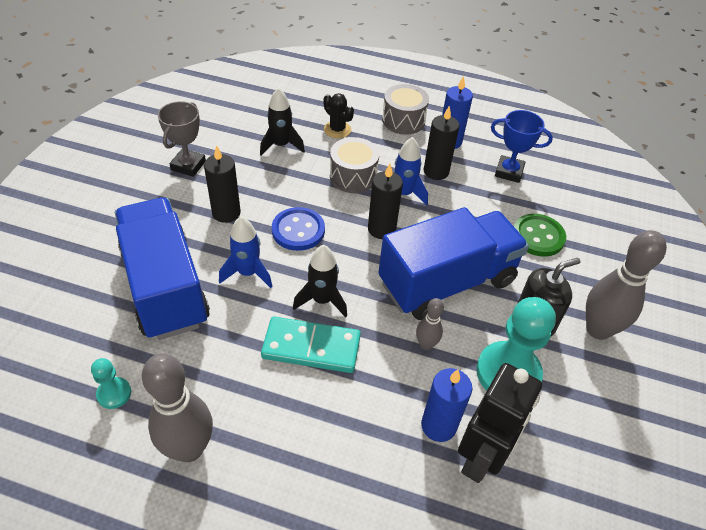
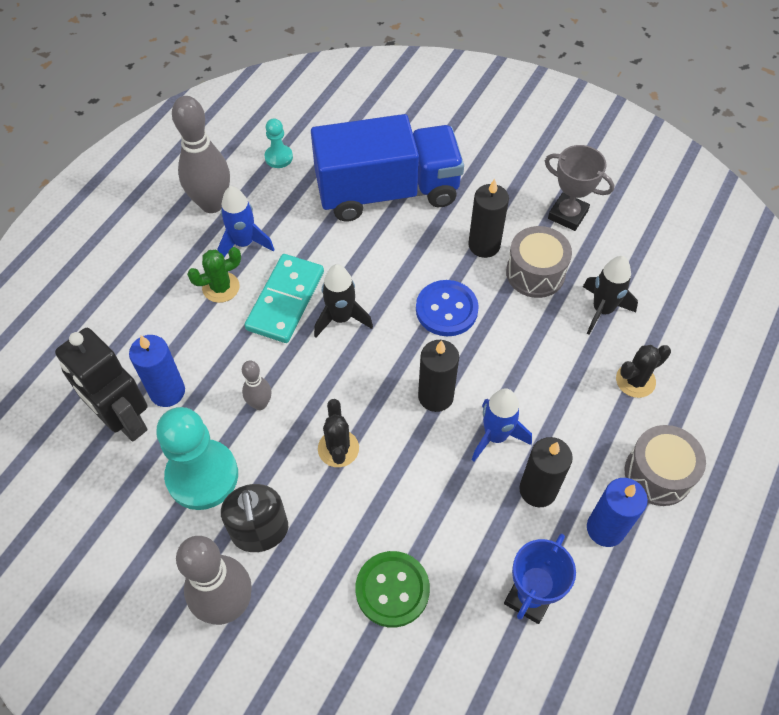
camera: 105 degrees right, 10 degrees up
blue rocket [219,216,273,288] -> blue rocket moved to [217,186,275,257]
grey drum [330,137,379,193] -> grey drum moved to [506,226,572,298]
blue truck [378,207,529,320] -> black cactus [318,399,359,467]
none -> green cactus [187,247,241,303]

